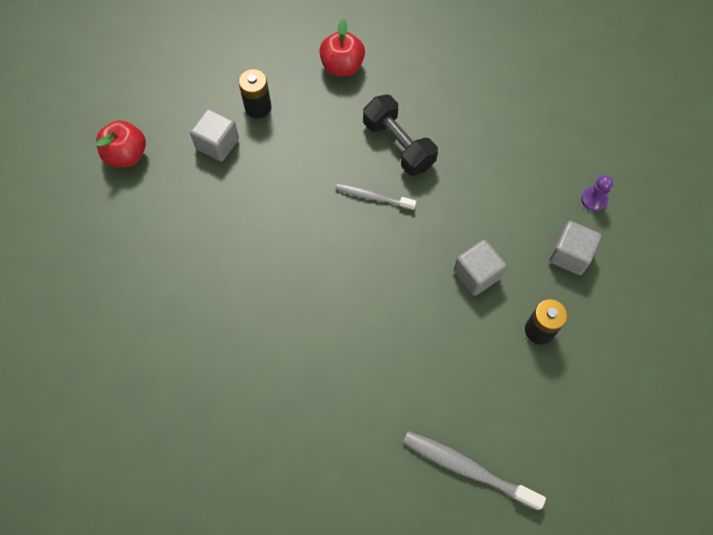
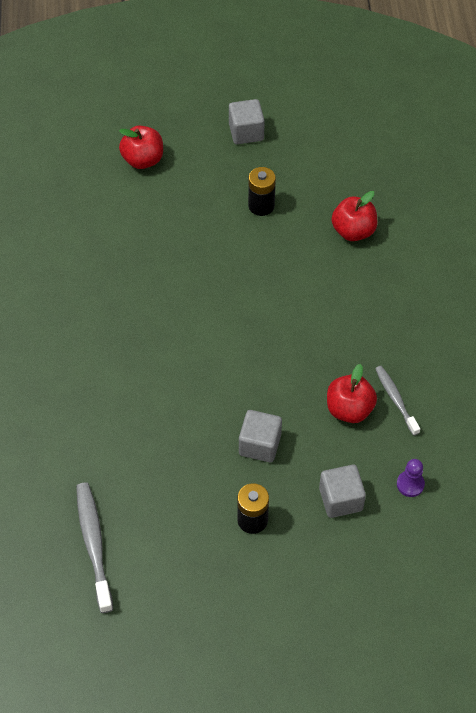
camera: 50 degrees right, 10 degrees down
grey cube [190,108,239,162] -> grey cube moved to [229,99,265,144]
grey toothbrush [336,183,416,210] -> grey toothbrush moved to [375,366,420,436]
black dumbbell [363,94,438,176] -> none
none -> red apple [327,364,377,423]

